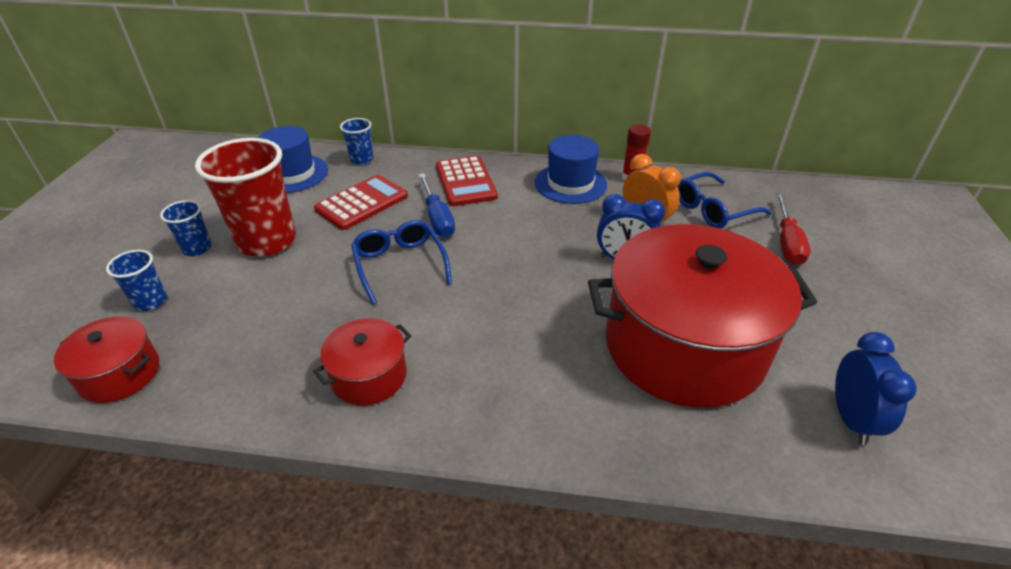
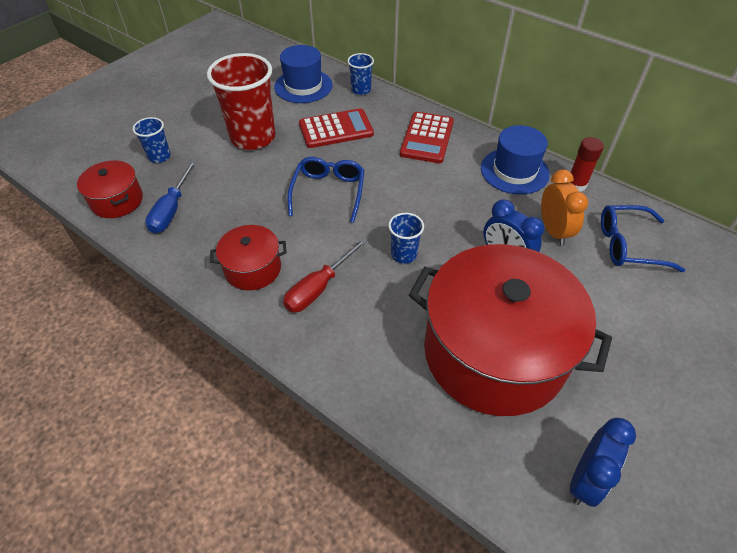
camera: 30 degrees right, 10 degrees up
blue cup [160,200,212,256] -> blue cup moved to [388,213,424,264]
blue screwdriver [418,173,455,237] -> blue screwdriver moved to [145,160,196,233]
red screwdriver [776,193,811,265] -> red screwdriver moved to [283,238,368,312]

